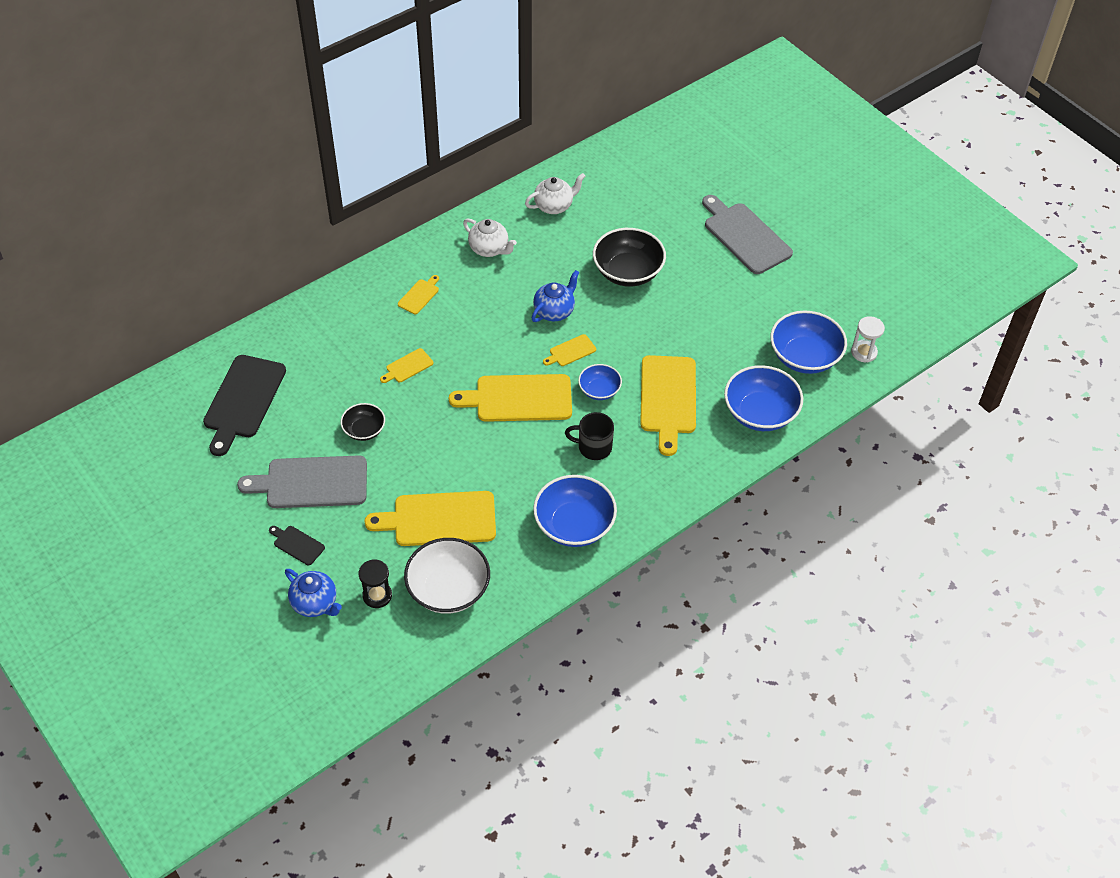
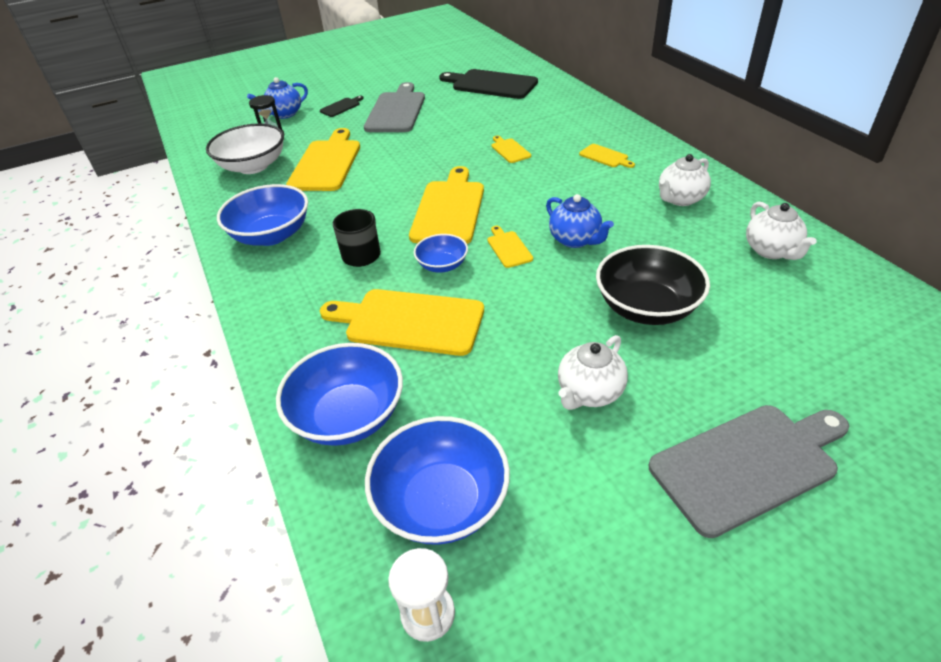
camera: 105 degrees right, 10 degrees down
black bowl [341,403,385,441] -> none
none -> white teapot [558,335,628,410]

